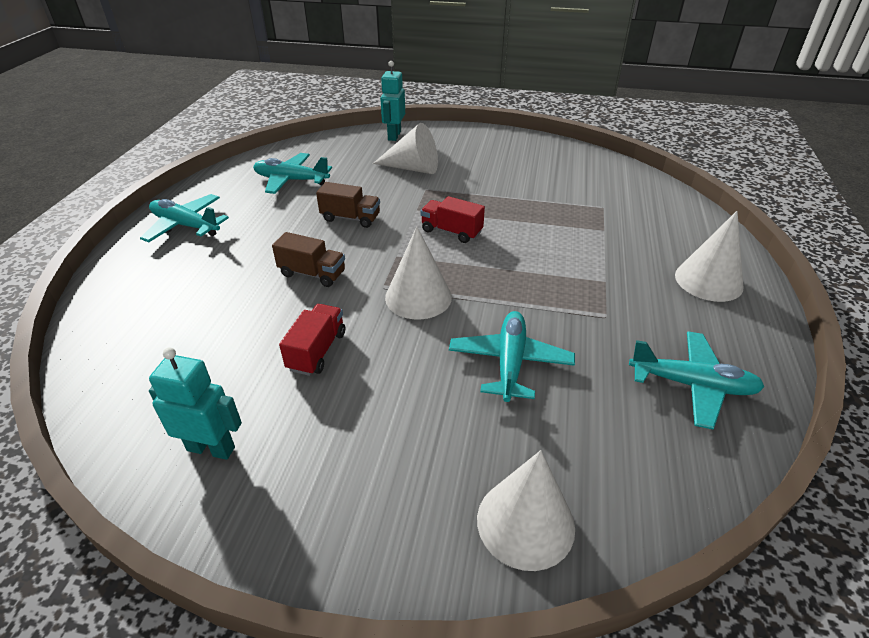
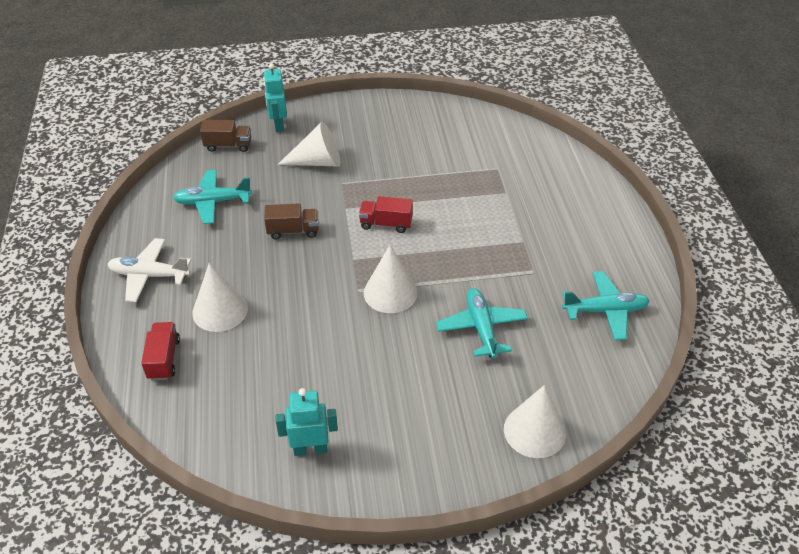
camera: 20 degrees left, 5 degrees up
turquoise plane [140,194,229,242] -> white plane [107,238,191,302]
brown truck [272,232,345,287] -> brown truck moved to [200,120,252,152]
red truck [279,304,345,376] -> red truck moved to [141,322,180,380]
white cone [675,211,743,302] -> white cone moved to [192,263,248,332]

